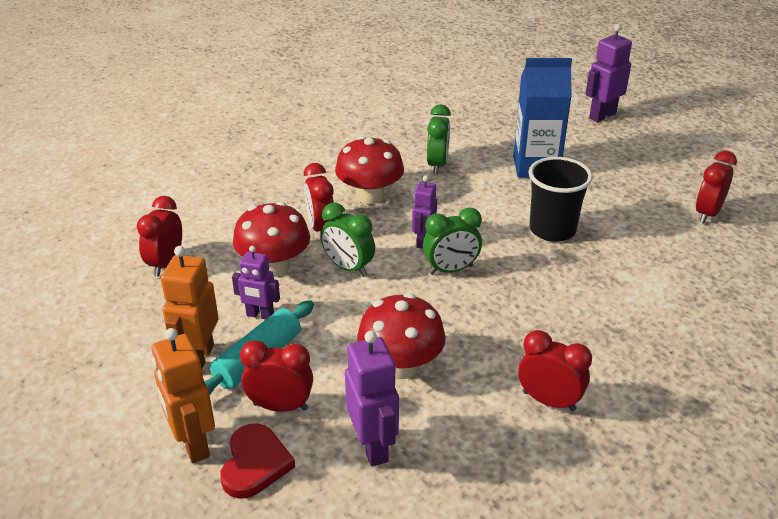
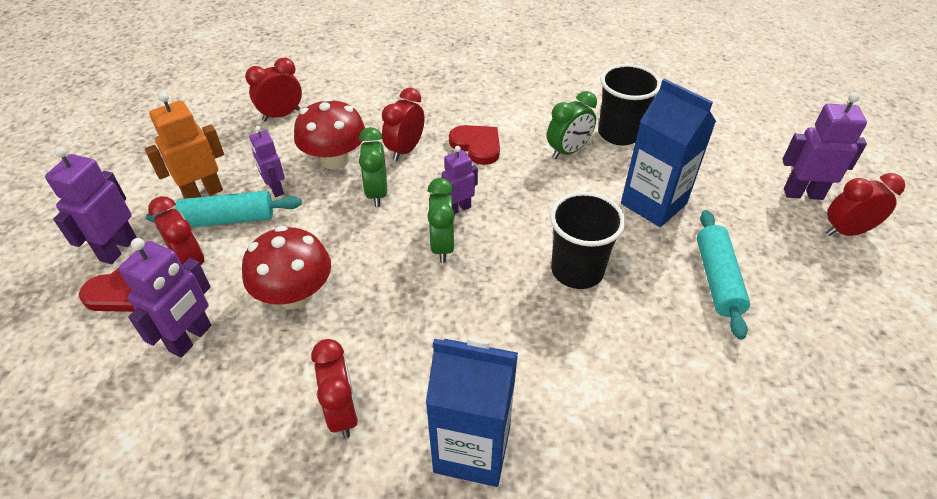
camera: 45 degrees right, 10 degrees up
orange robot [152,328,215,463] -> purple robot [45,147,137,264]
red mushroom [335,136,404,204] -> red heart [449,125,500,165]
green clock [423,208,482,275] -> green clock turned 60 degrees clockwise [427,178,455,263]
red clock [696,151,737,223] -> red clock moved to [826,173,905,236]
none -> blue carton [426,338,518,487]
none -> black cup [598,64,661,146]
none -> turquoise rolling pin [697,210,750,340]

